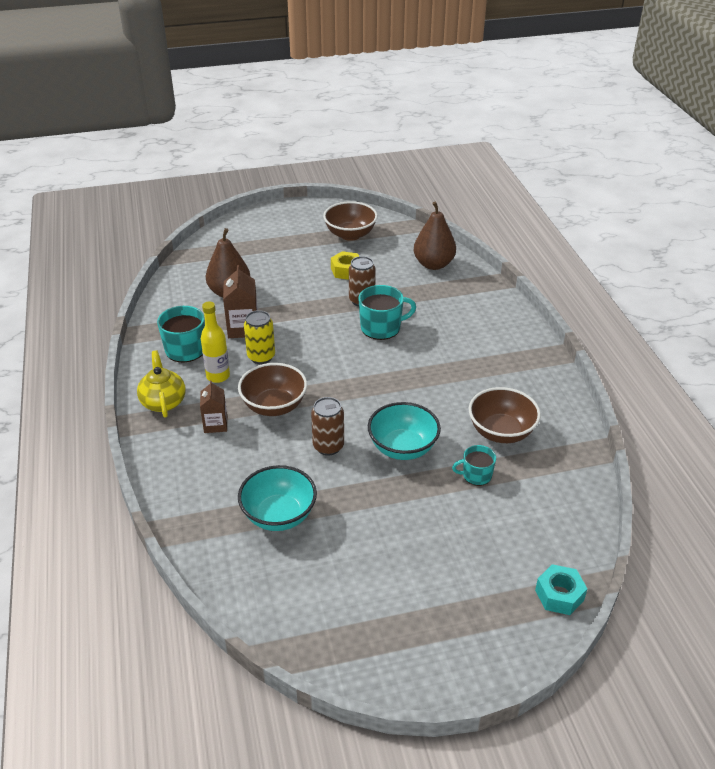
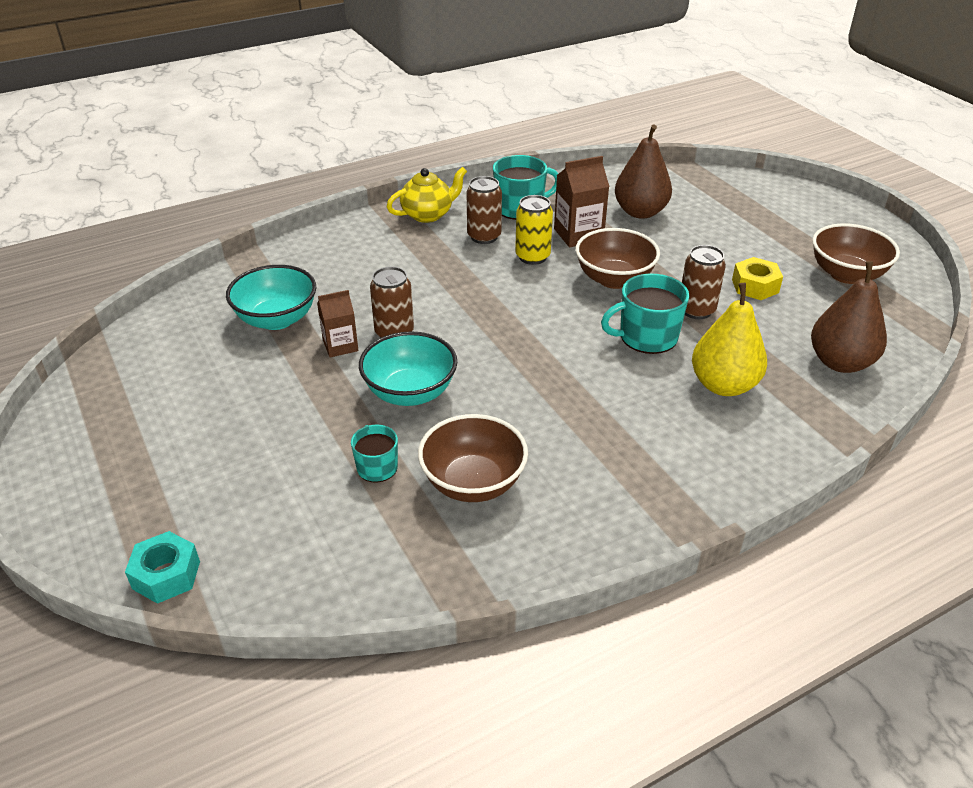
camera: 75 degrees right, 0 degrees up
brown carton [200,380,227,433] -> brown carton moved to [317,290,358,357]
yellow bottle [201,301,230,383] -> brown can [466,176,502,244]
brown bowl [238,363,307,416] -> brown bowl moved to [575,228,660,289]
turquoise mug [358,285,416,340] -> turquoise mug turned 105 degrees clockwise [601,273,689,354]
none -> yellow pear [692,283,767,396]

